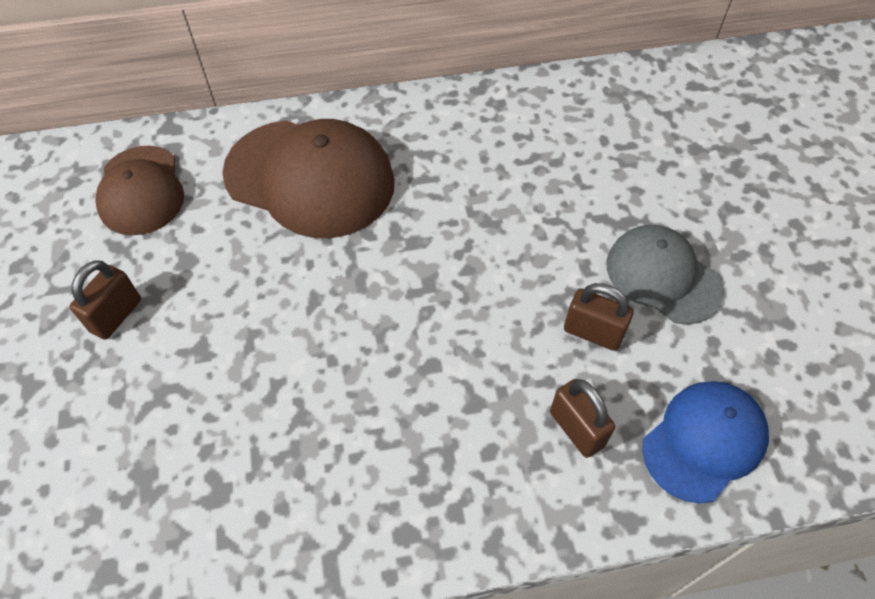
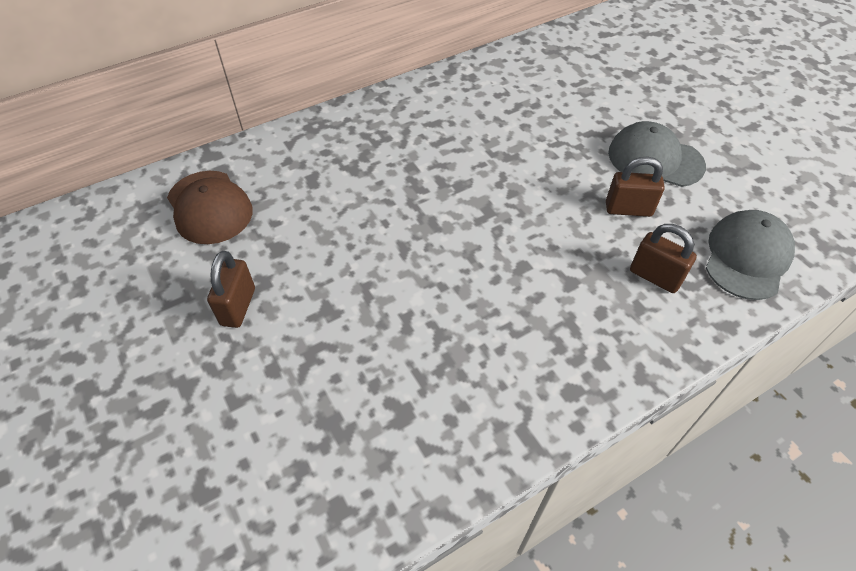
camera: 20 degrees left, 5 degrees down
brown cap [222,119,395,238] -> none
blue cap [642,381,769,504] -> grey cap [706,210,795,300]

